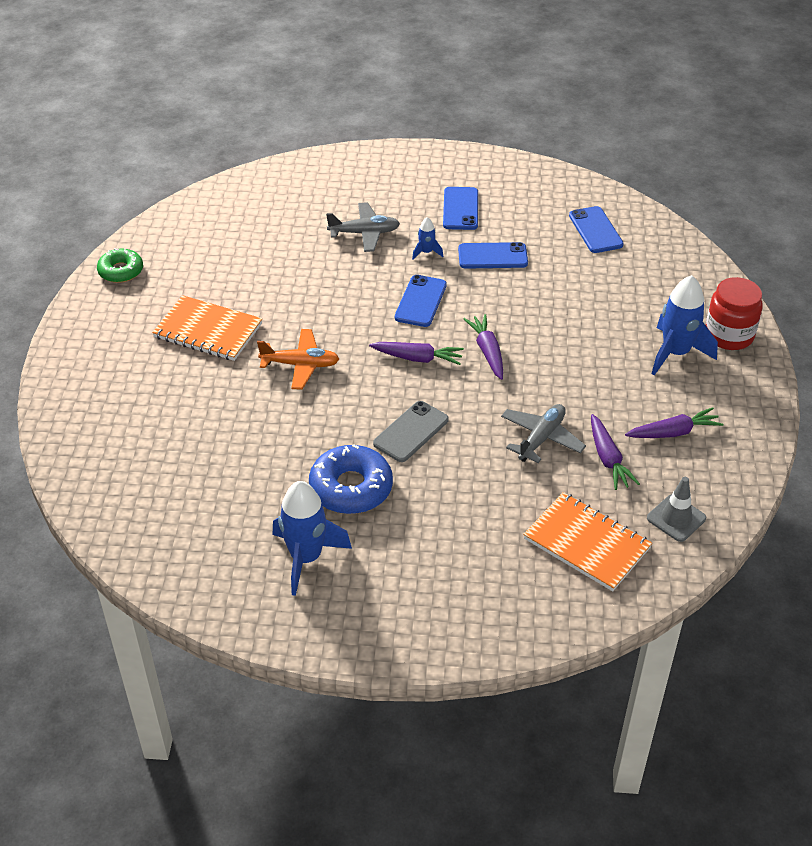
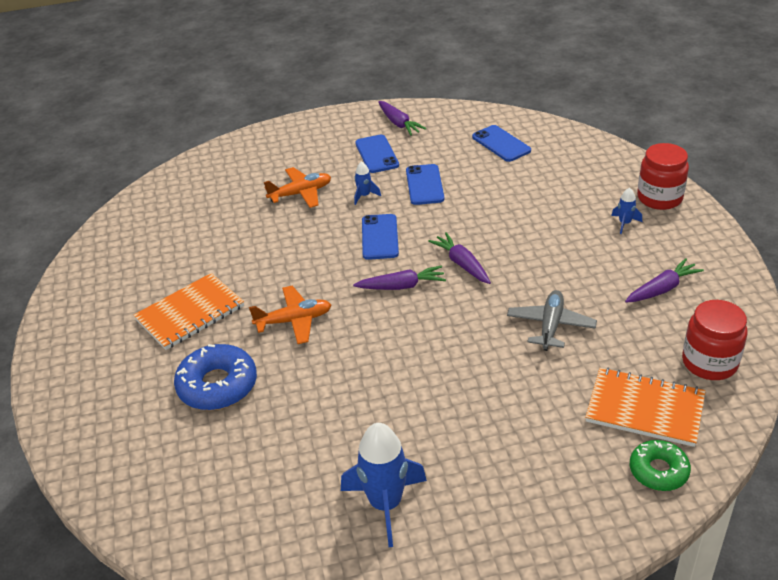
camera: 15 degrees left, 5 degrees down
green donut [97,248,143,283] -> green donut moved to [630,440,691,491]
orange notebook [152,295,262,361] -> orange notebook turned 45 degrees counterclockwise [133,273,244,350]
blue donut [309,444,393,514] -> blue donut moved to [174,344,257,410]
grey plane [326,202,400,252] -> orange plane [264,167,331,208]
grey phone [373,401,449,462] -> none
blue phone [458,242,528,269] -> blue phone turned 75 degrees counterclockwise [406,164,444,205]
purple carrot [591,414,640,490] -> purple carrot moved to [378,101,427,136]
grey traffic cone [647,477,706,542] -> red jar [682,300,748,380]
blue rocket [651,275,718,375] -> blue rocket [611,188,642,234], size x0.47

